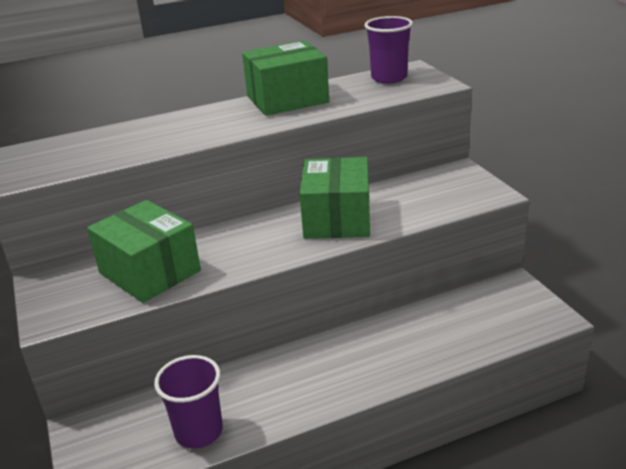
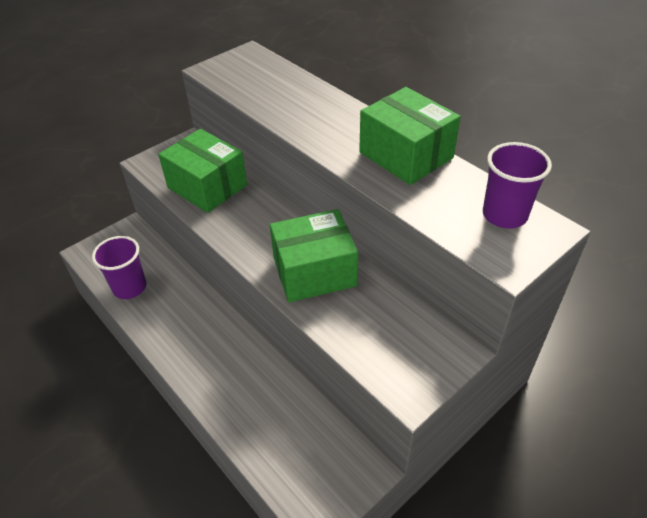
camera: 70 degrees right, 15 degrees up
green box [87,200,201,303] -> green box turned 75 degrees counterclockwise [158,129,247,213]

